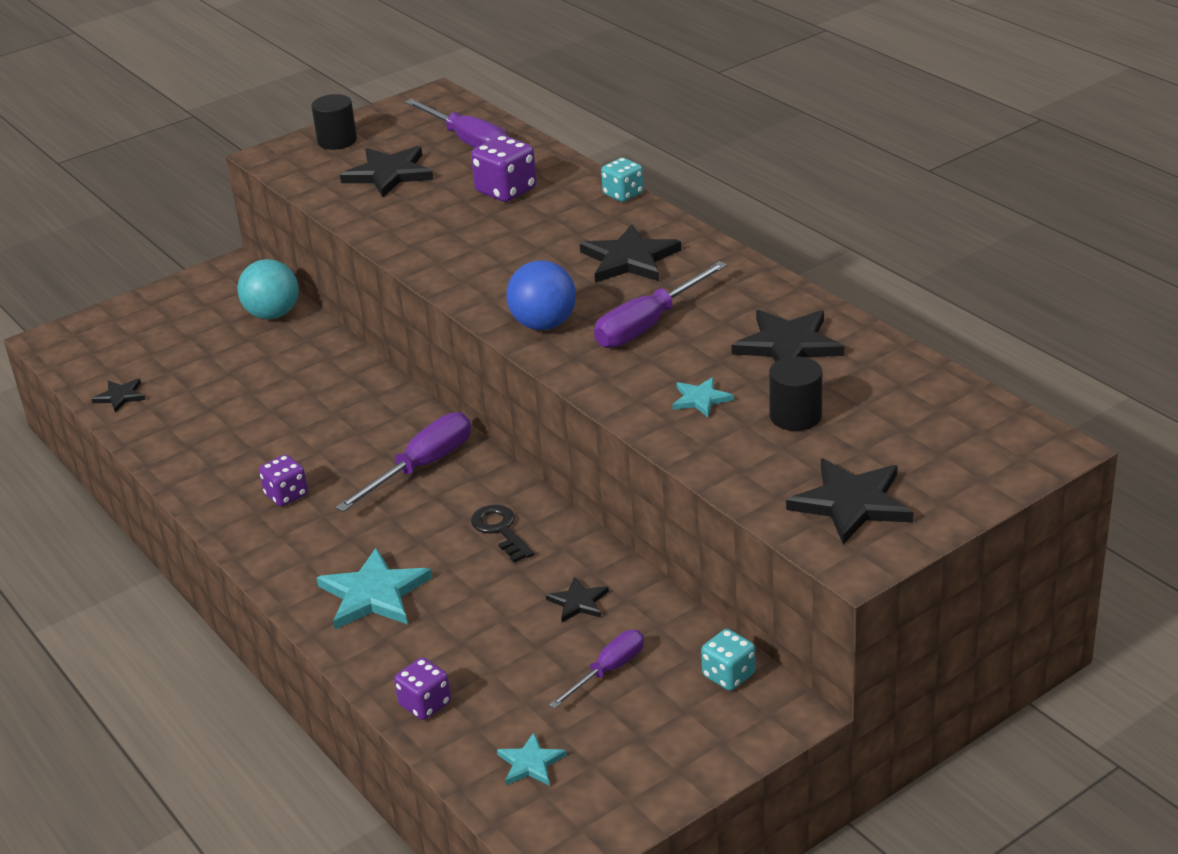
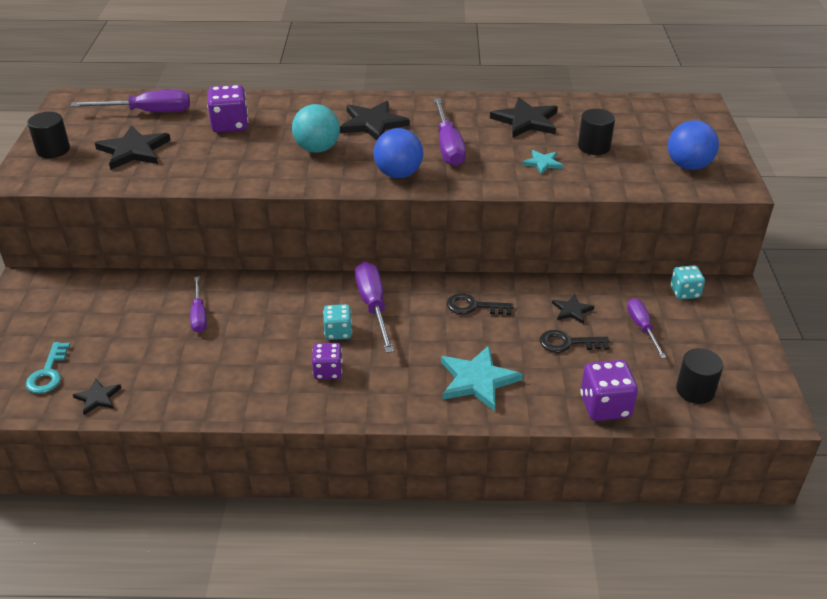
camera: 55 degrees left, 5 degrees up
turquoise ball [237,259,299,319] -> turquoise ball moved to [292,104,340,153]
purple dice [394,658,451,720] -> purple dice [580,360,638,421], size x1.53
turquoise star [497,733,567,786] -> black cylinder [676,348,723,404]
turquoise dice [601,158,644,202] -> turquoise dice moved to [323,304,352,340]
black star [786,459,914,544] -> blue ball [668,120,719,170]
none -> turquoise key [26,342,70,394]
none -> purple screwdriver [190,276,207,333]
none -> black key [540,330,610,353]

